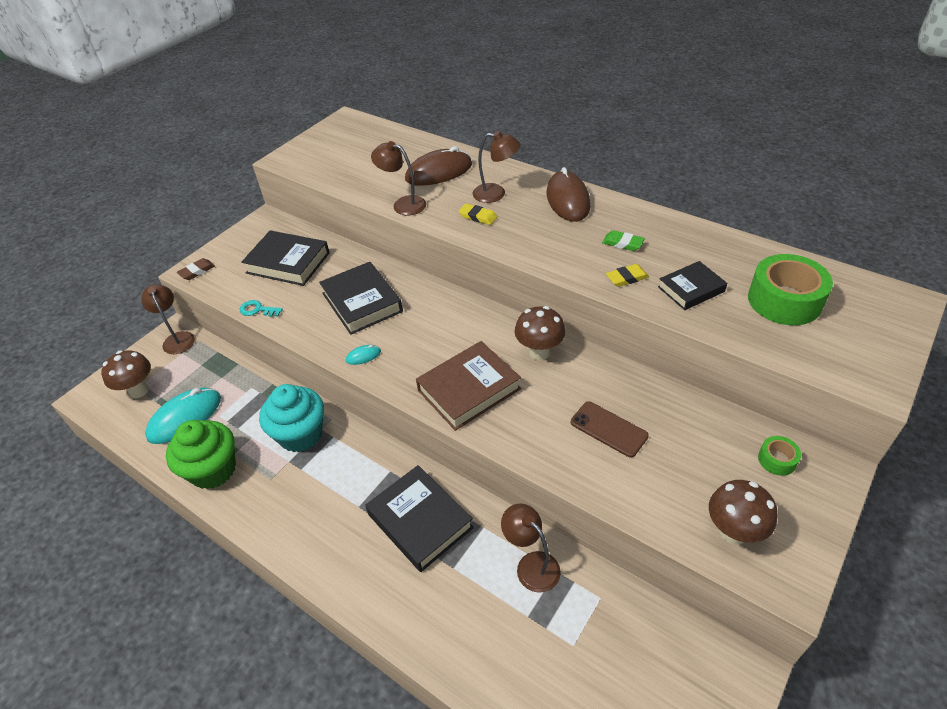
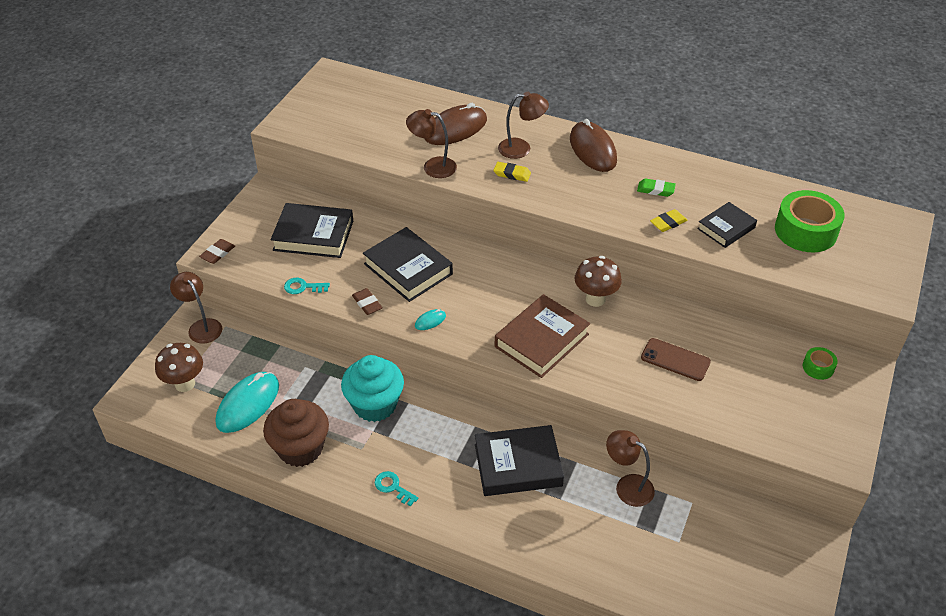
camera: 15 degrees left, 0 degrees up
green cupcake [166,420,236,489] -> brown cupcake [263,399,329,467]
black book [366,465,474,572] -> black book turned 45 degrees counterclockwise [475,425,564,496]
brown mushroom [709,480,778,545] -> none
none -> brown eraser [352,288,383,315]
none -> turquoise key [375,471,418,506]

